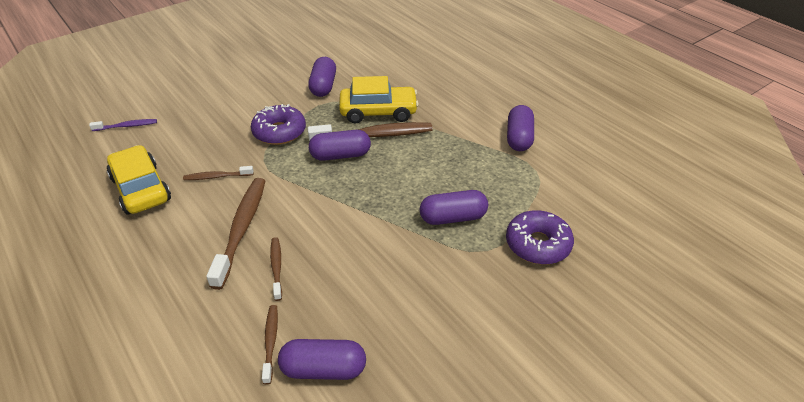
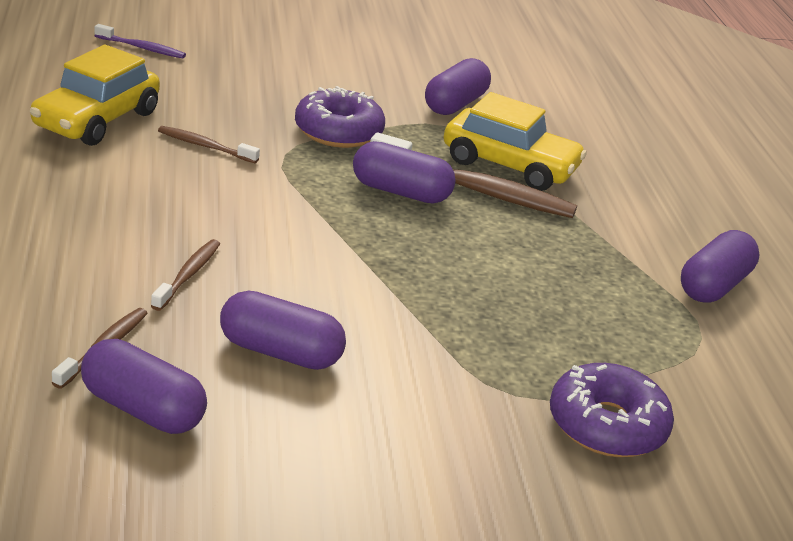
camera: 25 degrees right, 10 degrees down
yellow car [107,145,171,215] -> yellow car turned 150 degrees counterclockwise [30,45,160,146]
brown toothbrush [206,178,265,290] -> none
purple capsule [420,190,488,225] -> purple capsule moved to [220,291,346,370]

